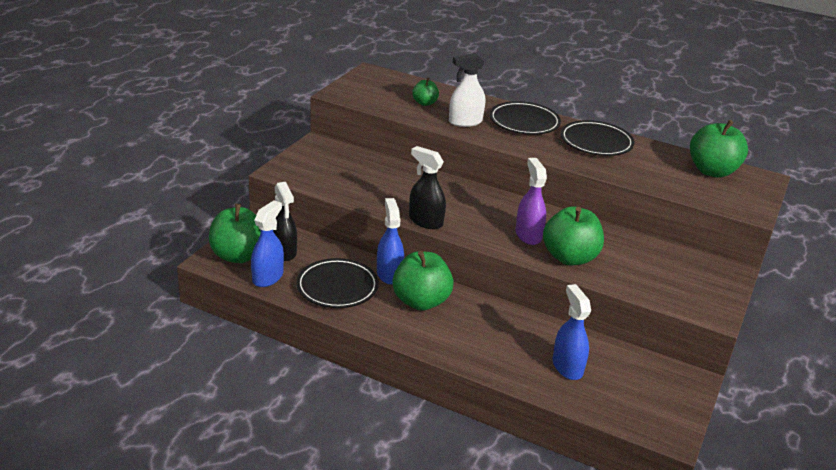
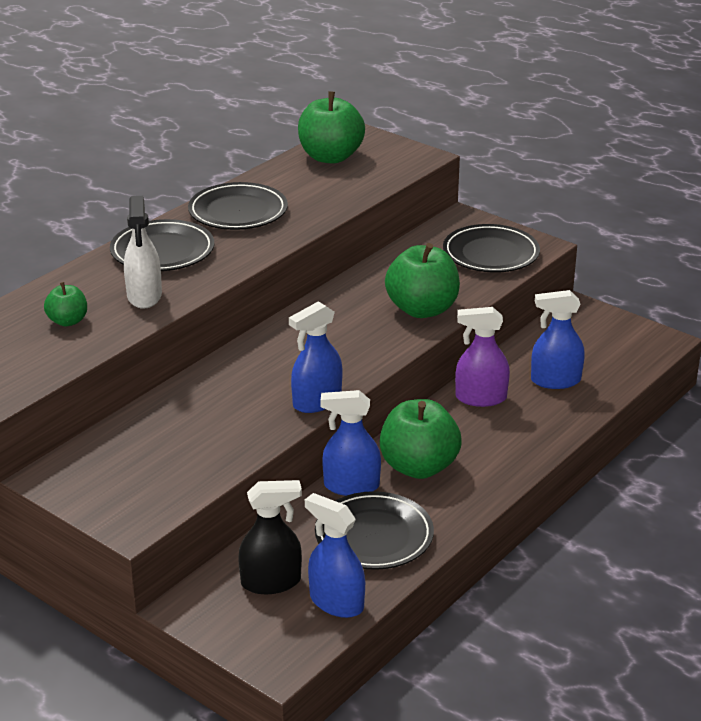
camera: 75 degrees left, 0 degrees up
green apple [209,204,261,263] -> none
black spray bottle [409,146,446,229] -> blue spray bottle [289,301,342,413]
purple spray bottle [515,158,547,245] -> purple spray bottle moved to [455,307,510,407]
none -> black plate [443,224,540,273]

